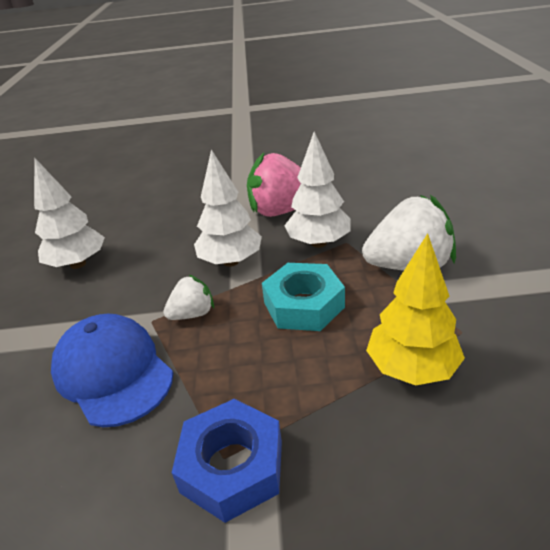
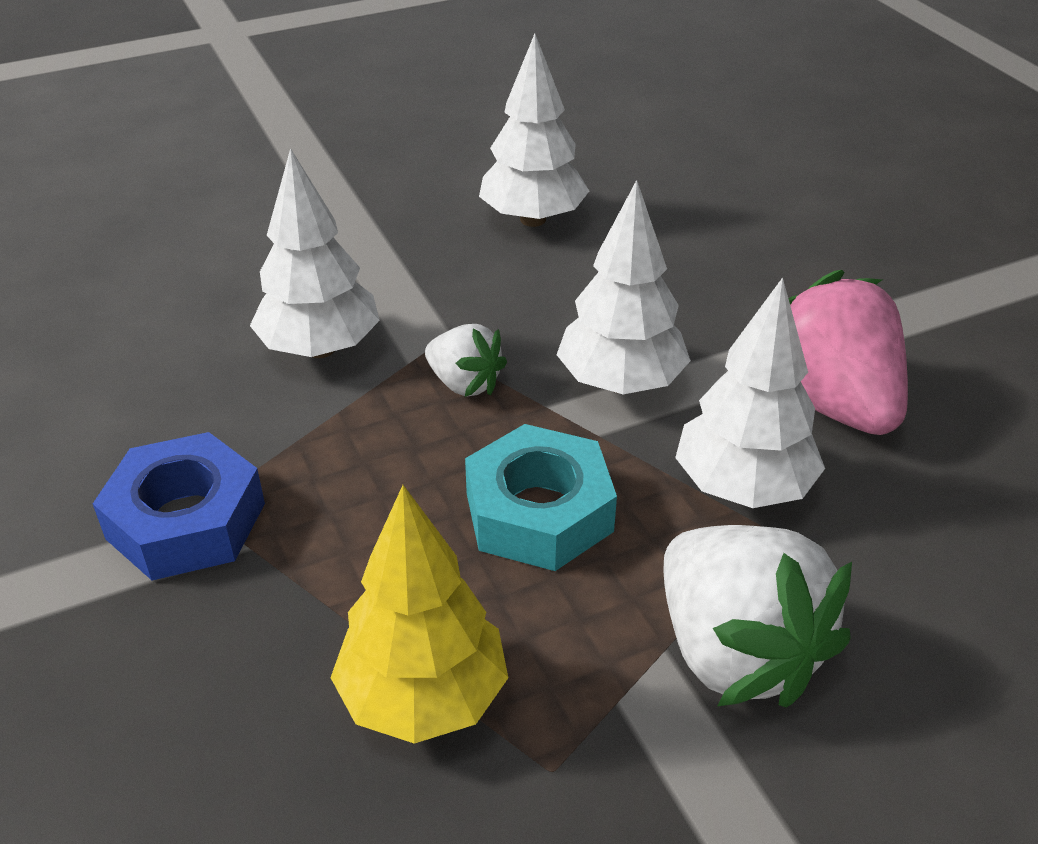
camera: 65 degrees right, 5 degrees up
blue cap [51,313,173,427] -> white tree [250,148,380,358]

